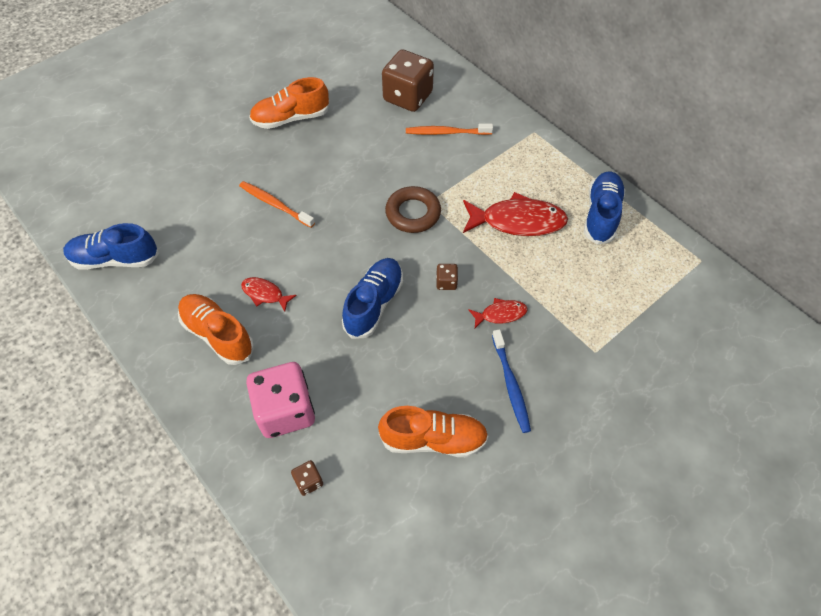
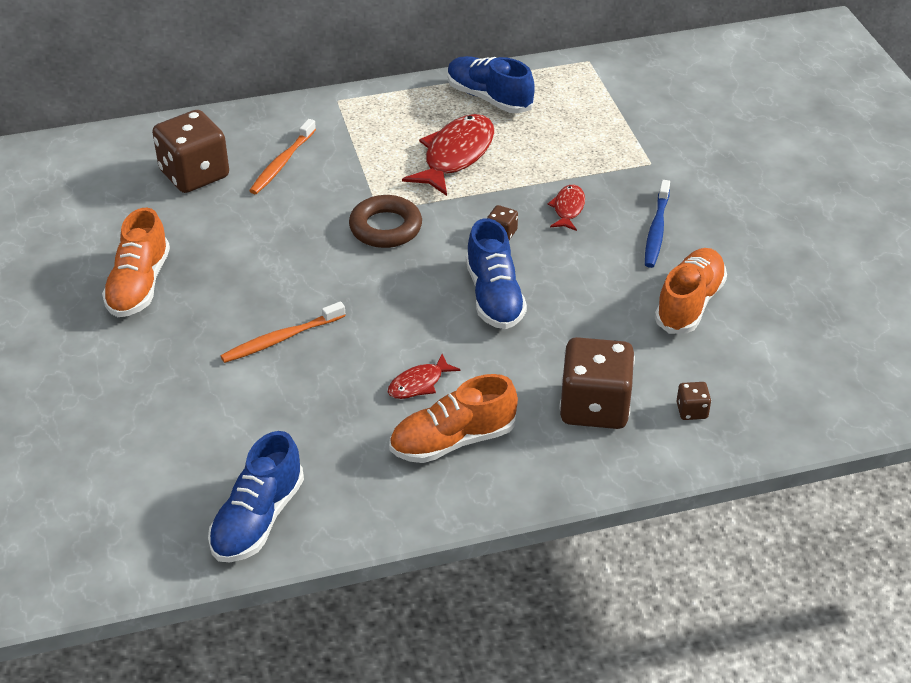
camera: 65 degrees left, 15 degrees down
pink dice [246,362,315,438] -> brown dice [560,337,635,429]
blue shoe [342,258,403,339] -> blue shoe turned 150 degrees counterclockwise [466,218,527,329]
blue toothbrush [492,329,531,433] -> blue toothbrush turned 90 degrees clockwise [645,180,670,268]

